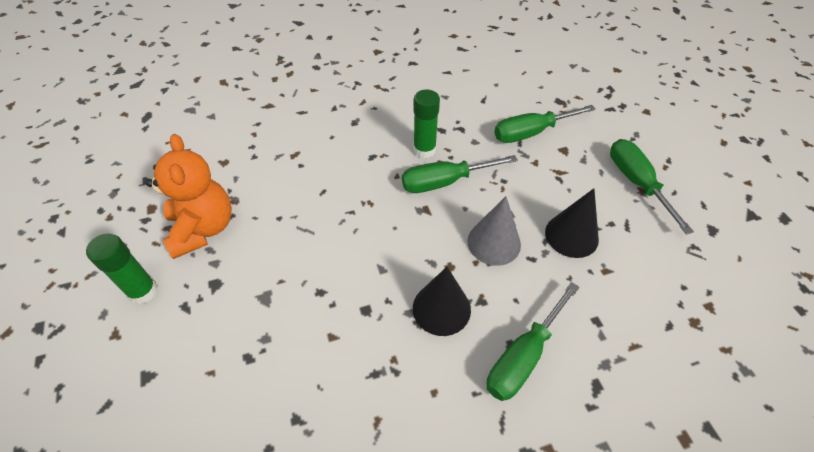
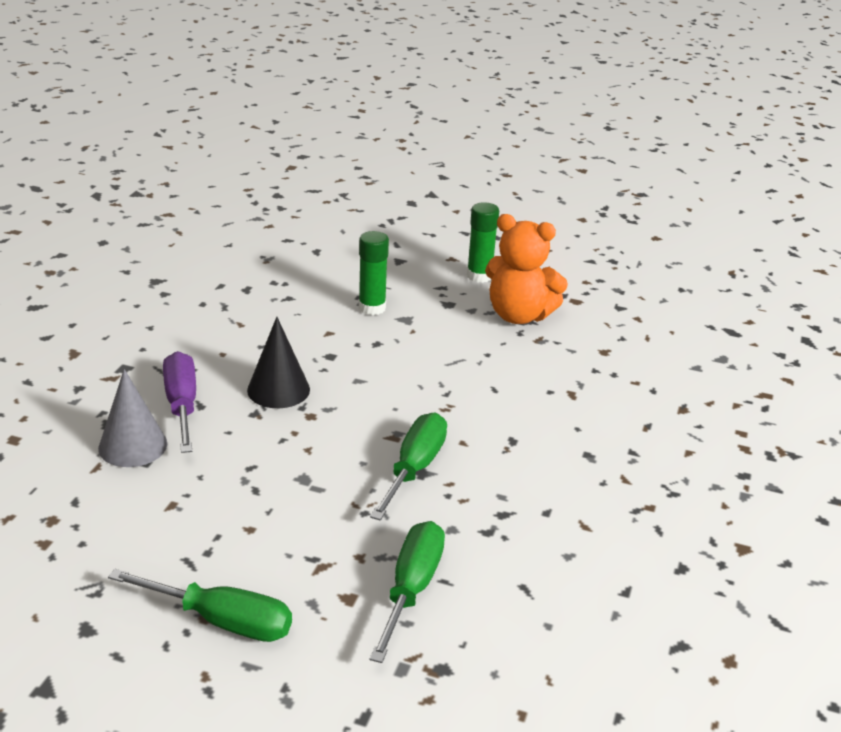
camera: 125 degrees right, 20 degrees down
green glue stick [413,89,440,158] -> green glue stick moved to [358,231,389,315]
grey cone [467,196,521,266] -> grey cone moved to [98,369,167,467]
green screwdriver [487,282,580,401] -> purple screwdriver [163,351,196,453]
black cone [545,188,599,258] -> none

